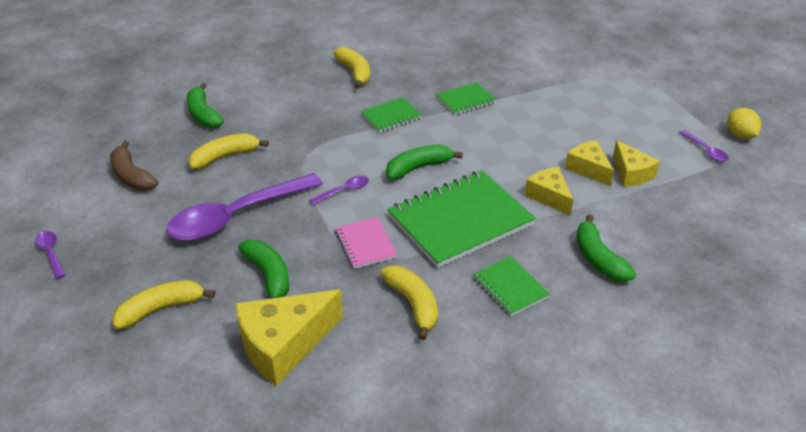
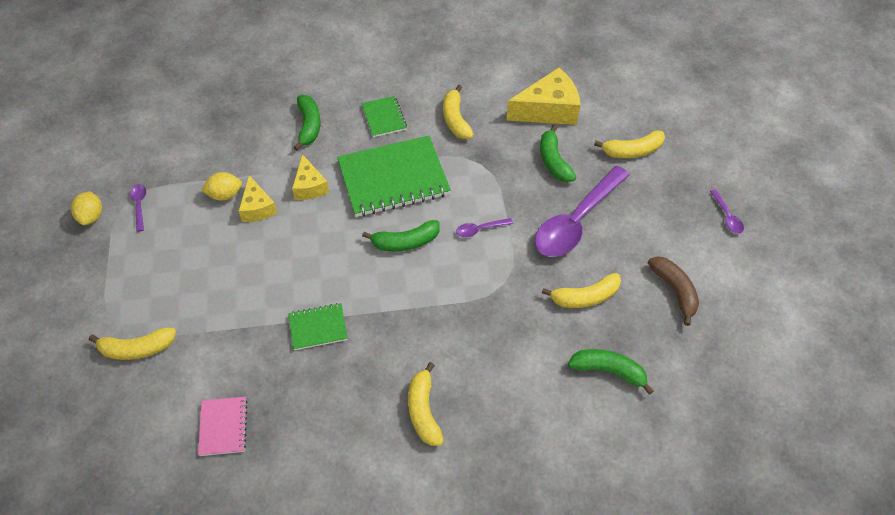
camera: 165 degrees left, 15 degrees up
purple spoon [166,173,323,241] -> purple spoon turned 150 degrees clockwise [535,166,629,257]
green banana [187,83,224,128] -> green banana turned 60 degrees counterclockwise [568,349,654,395]
pink notebook [335,217,398,269] -> pink notebook moved to [198,397,247,456]
green notebook [361,97,422,133] -> none
yellow cheese [613,140,660,187] -> yellow lemon [201,172,242,201]
none -> yellow banana [89,327,176,360]

